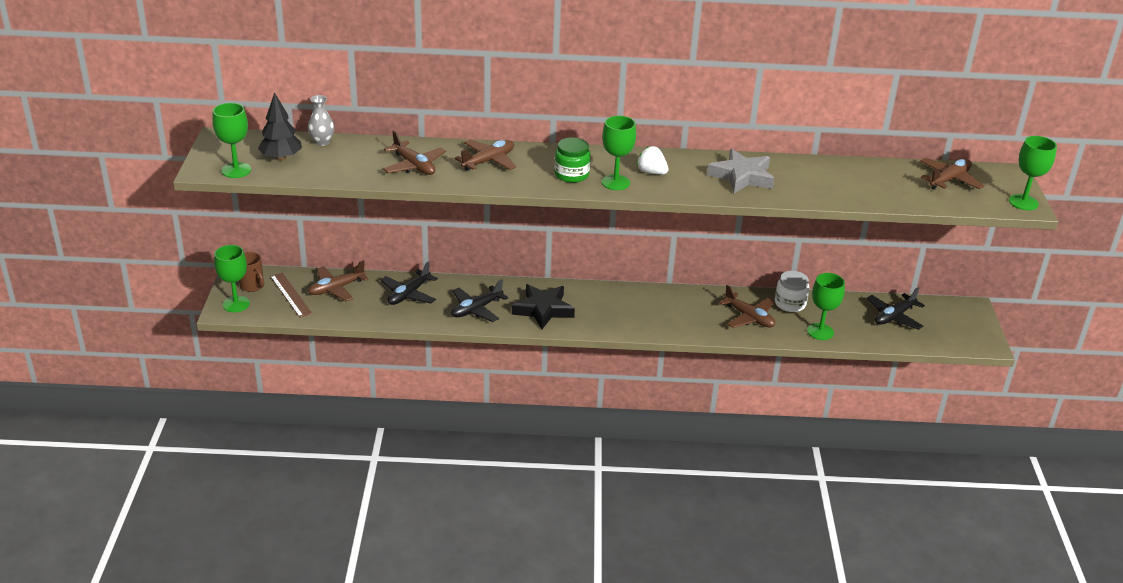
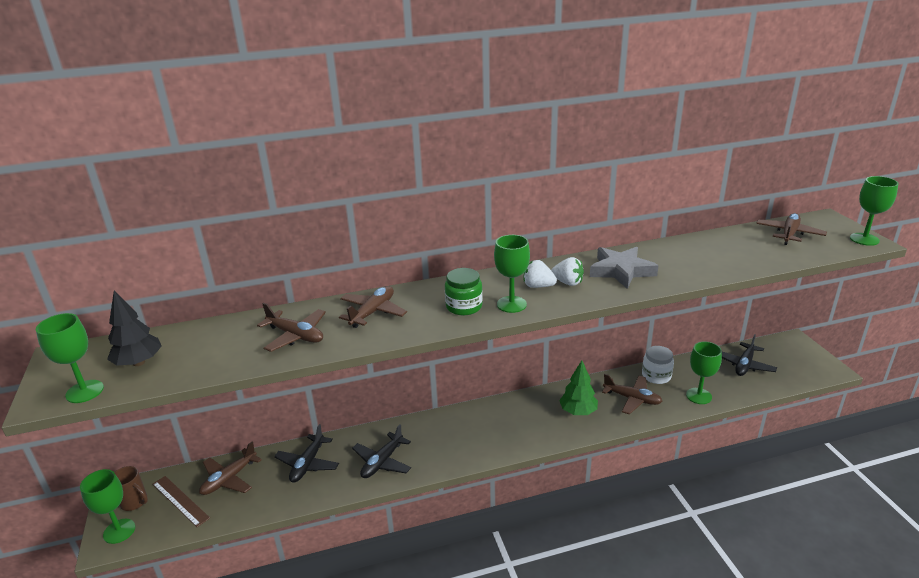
camera: 15 degrees left, 5 degrees down
grey vase [308,95,334,146] -> none
black star [512,284,575,329] -> none
none -> white strawberry [551,257,584,286]
none -> green tree [559,360,598,415]

